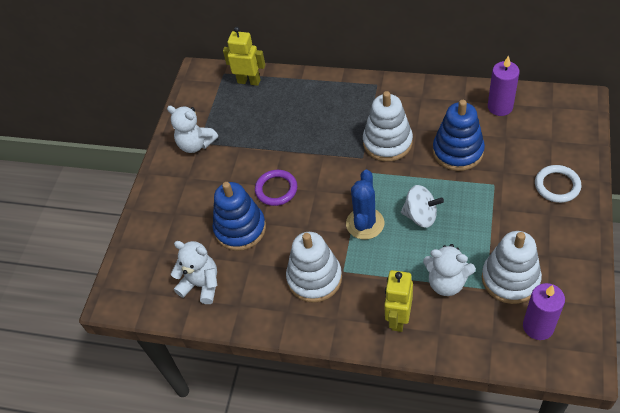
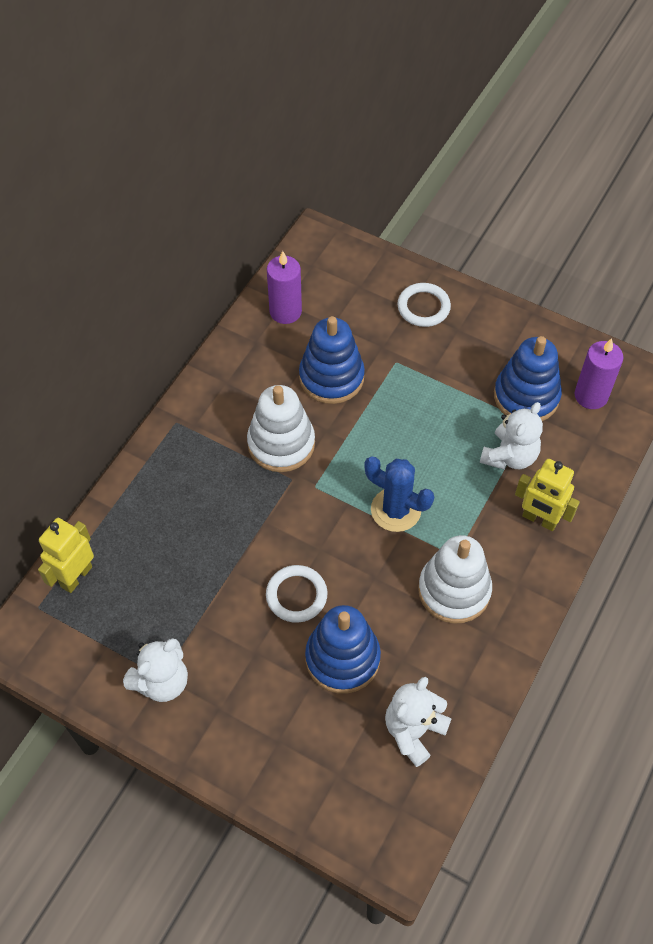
camera: 80 degrees left, 5 degrees up
purple ring [255,170,297,206] -> white ring [266,565,327,623]
white spinning top [401,185,444,228] -> none
white stacking toy [482,231,542,304] -> blue stacking toy [494,336,562,421]

